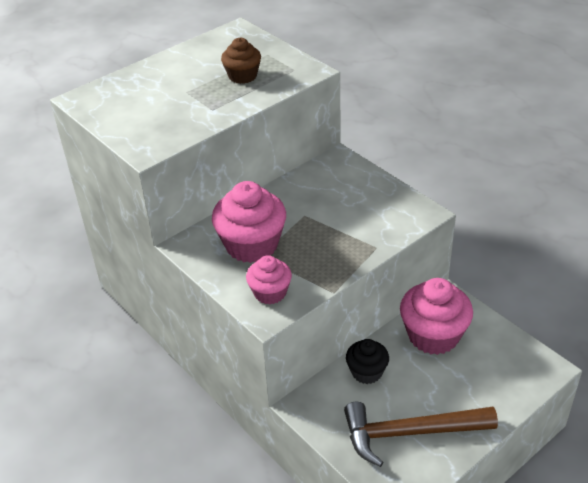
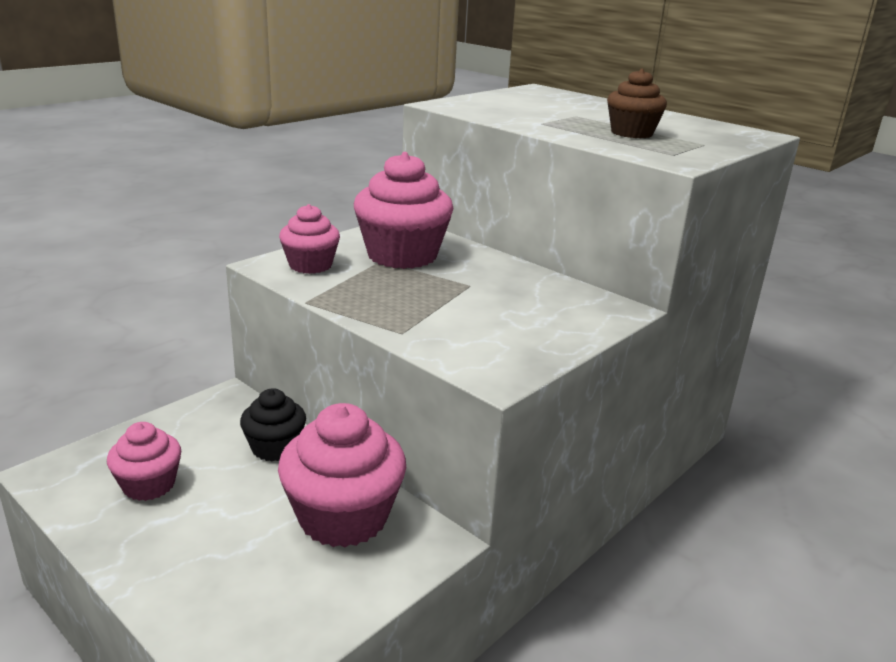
camera: 80 degrees right, 15 degrees down
brown hammer [344,402,498,467] -> pink cupcake [107,422,181,501]

